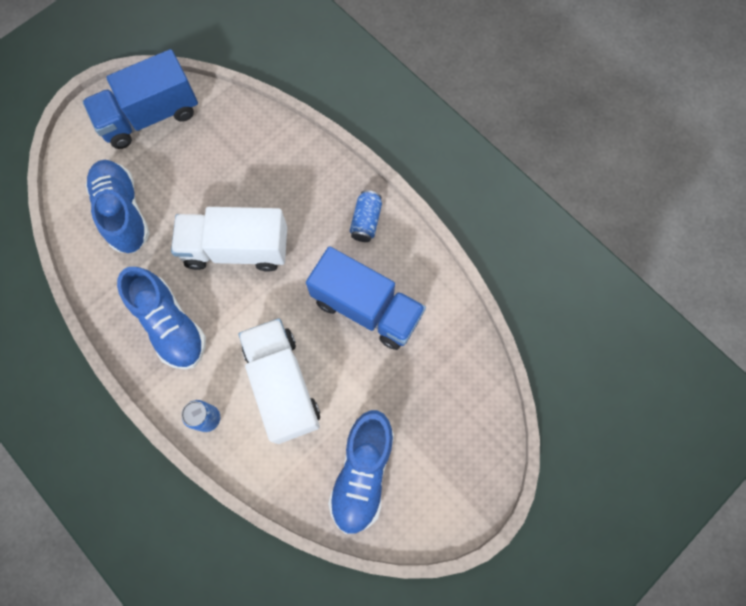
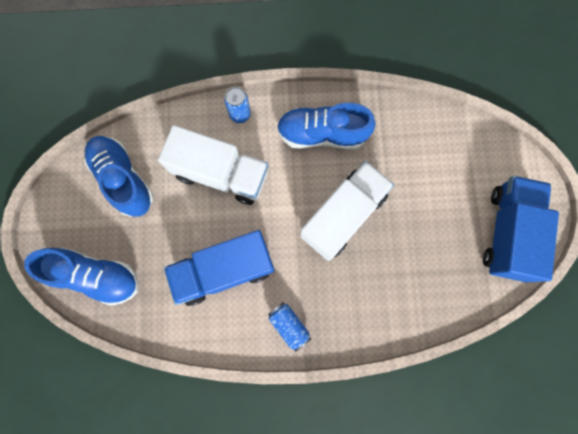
camera: 130 degrees right, 5 degrees up
blue shoe [85,160,150,253] -> blue shoe moved to [24,248,139,306]

